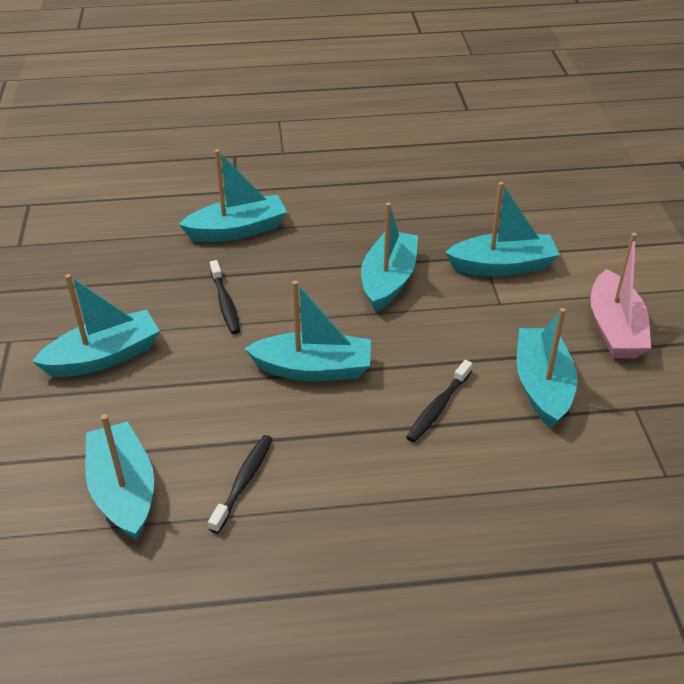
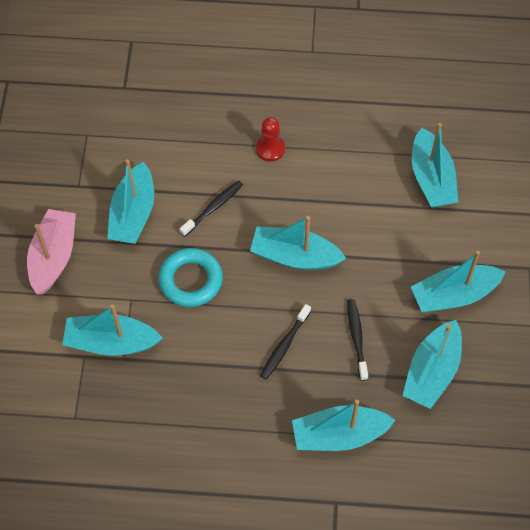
camera: 170 degrees left, 20 degrees up
black toothbrush [208,435,273,533] -> black toothbrush moved to [260,304,311,379]
turquoise boat [361,203,418,312] -> turquoise boat moved to [402,320,462,409]
none -> turquoise ring [158,248,223,307]
none -> red pawn [256,117,285,162]

